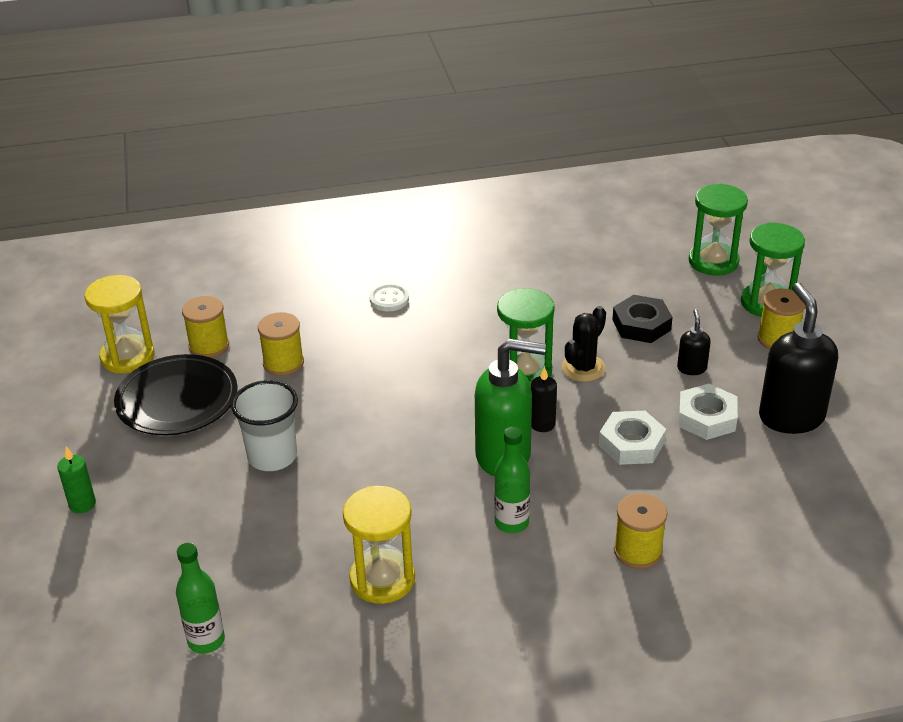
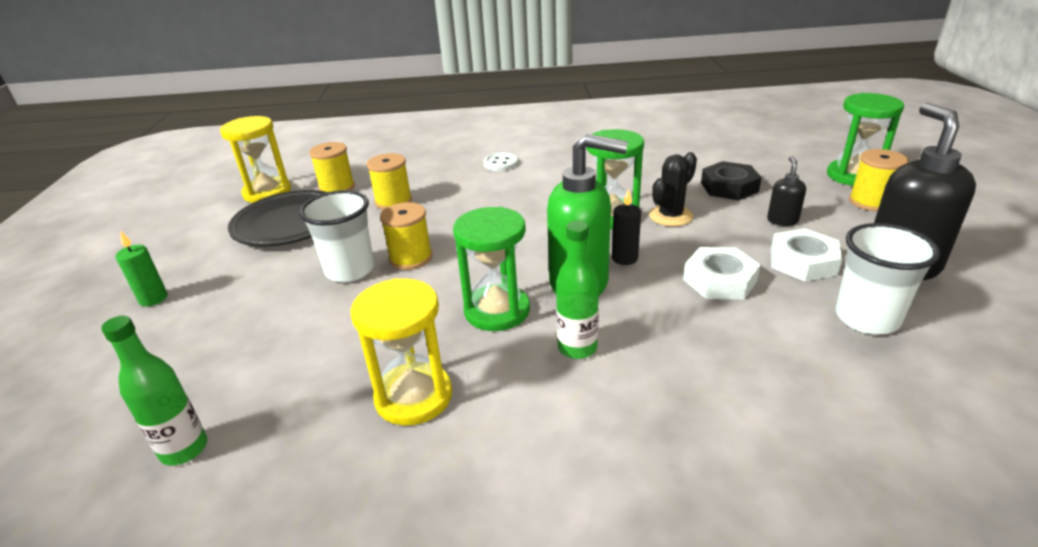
camera: 10 degrees right, 5 degrees down
yellow spool [614,493,667,569] -> yellow spool moved to [380,202,432,270]
green hourglass [689,184,748,276] -> green hourglass moved to [453,207,530,331]
none -> white cup [836,223,940,335]

